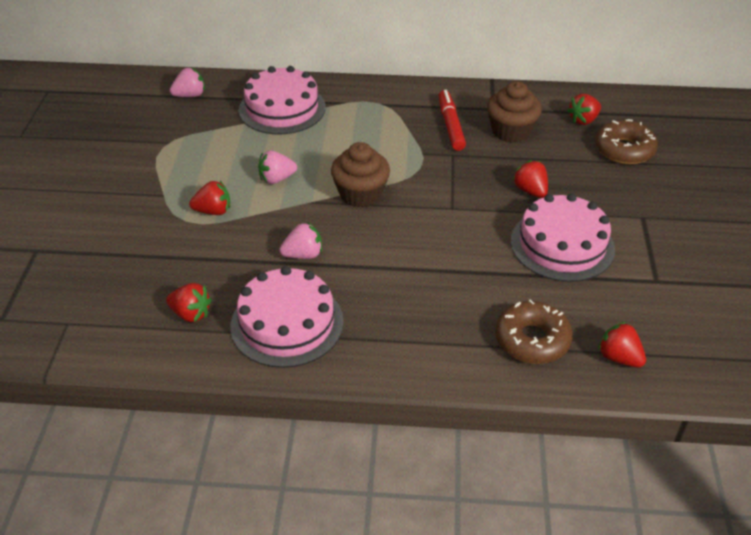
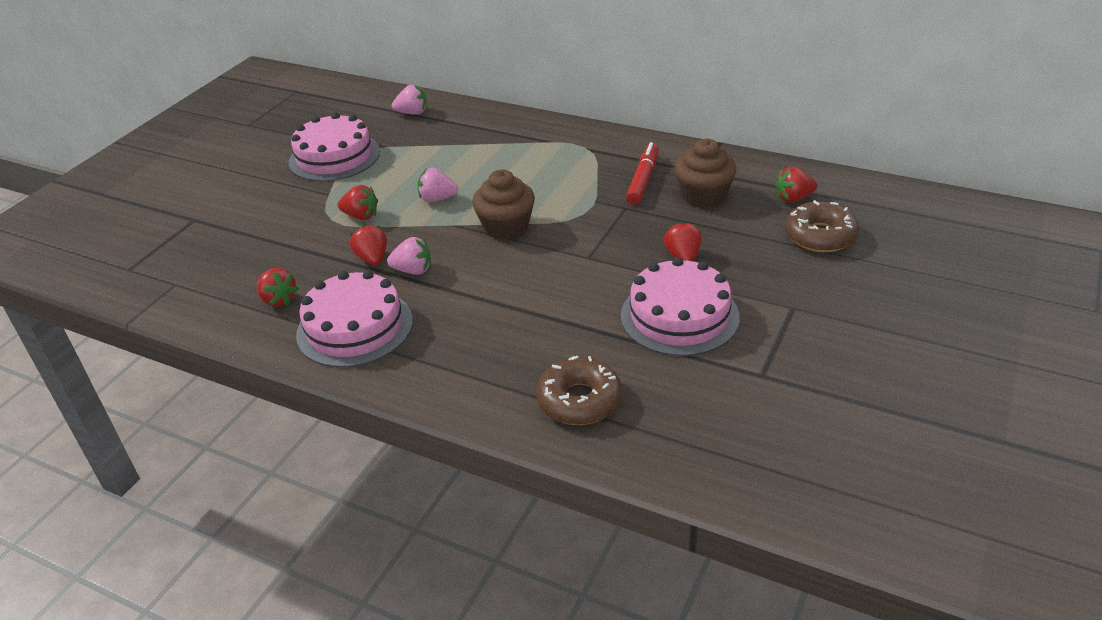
camera: 25 degrees right, 5 degrees down
pink cake [239,66,326,134] -> pink cake moved to [289,113,380,181]
red strawberry [598,322,646,368] -> red strawberry moved to [349,224,387,265]

